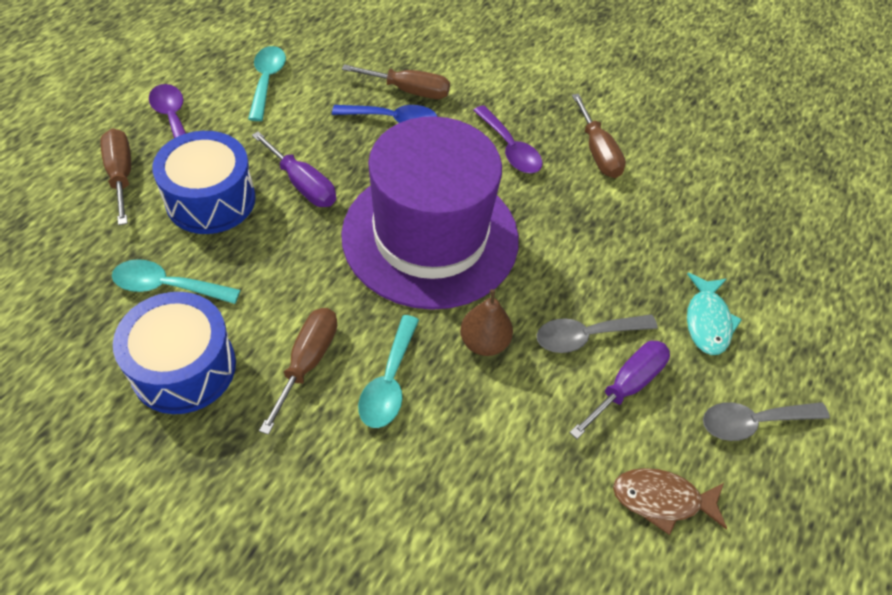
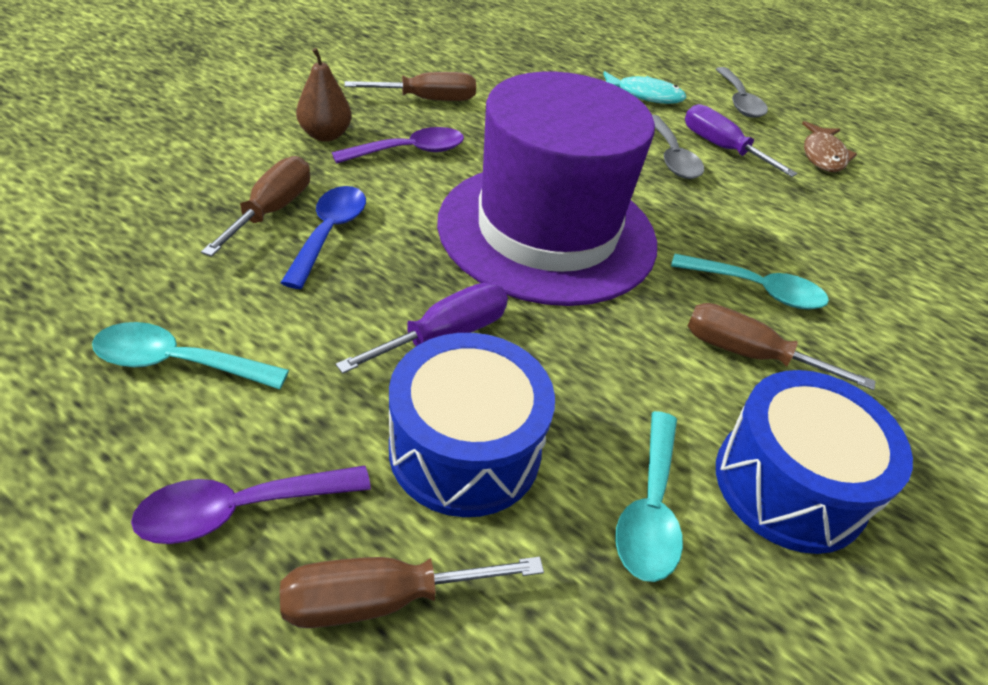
camera: 85 degrees left, 10 degrees down
brown pear [460,289,513,356] -> brown pear moved to [296,48,351,142]

